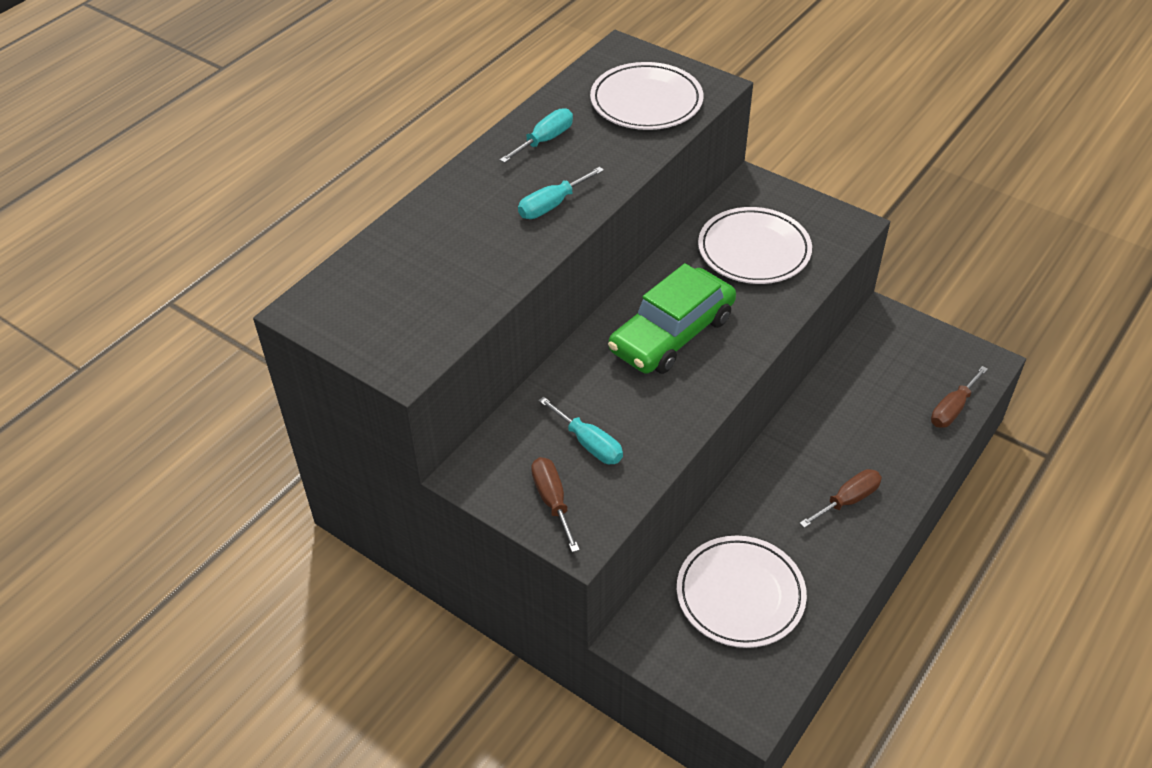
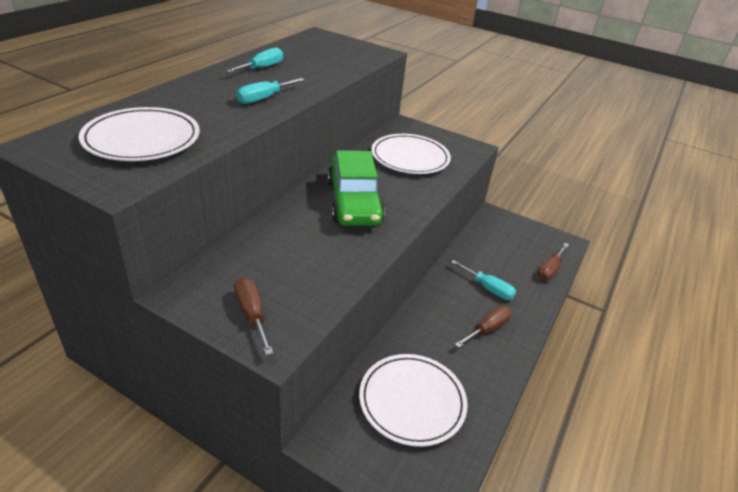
camera: 10 degrees left, 10 degrees down
turquoise screwdriver [538,397,623,464] -> turquoise screwdriver moved to [451,260,516,300]
white plate [590,62,703,130] -> white plate moved to [79,107,200,161]
green car [608,263,736,374] -> green car turned 45 degrees counterclockwise [328,150,385,226]

